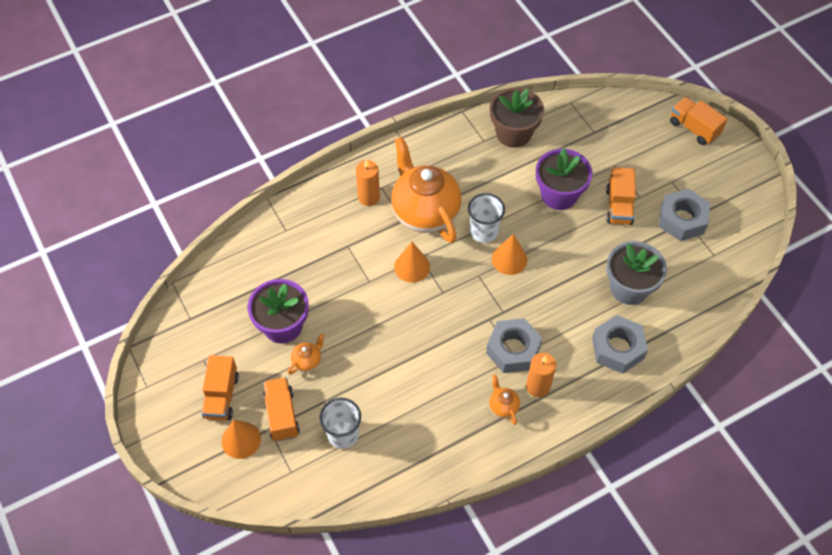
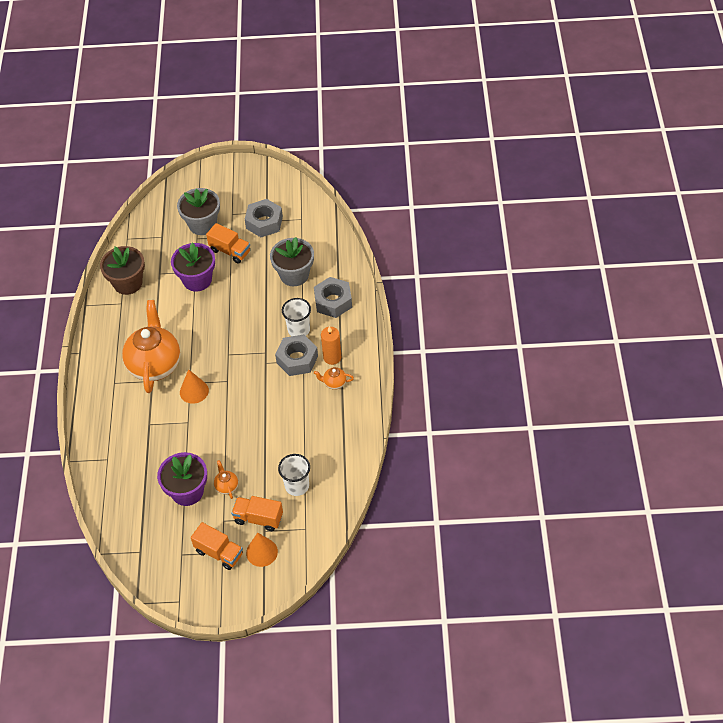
camera: 60 degrees left, 5 degrees down
orange candle [356,159,380,206] -> none
orange teapot [391,137,462,243] -> orange teapot turned 90 degrees clockwise [122,300,180,393]
white cup [468,193,505,243] -> white cup moved to [282,298,311,336]
orange cone [492,234,527,275] -> none
orange truck [670,97,727,145] -> none
none -> grey flower pot [177,188,220,235]

